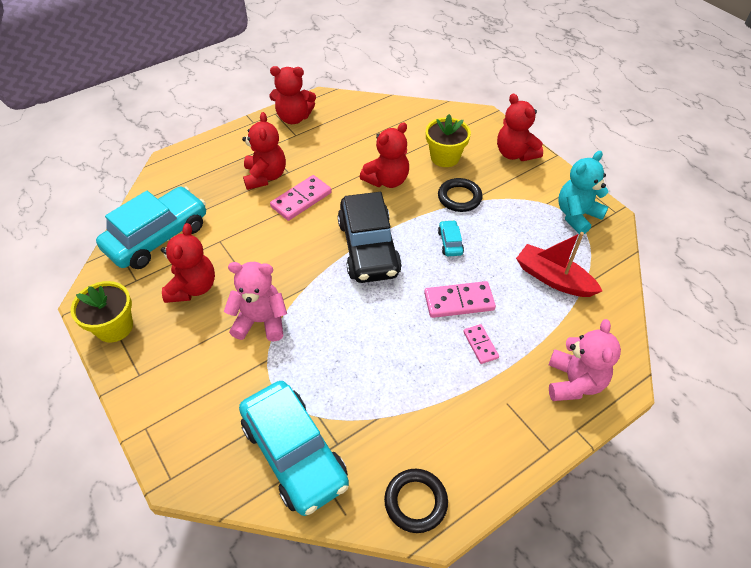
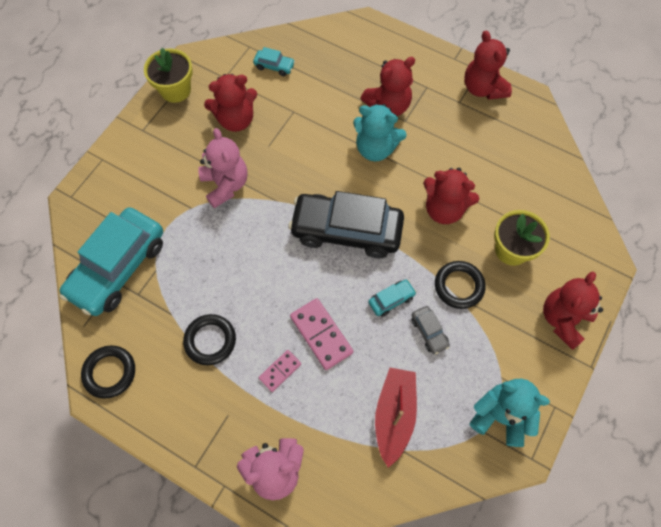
camera: 65 degrees right, 15 degrees up
turquoise car [96,186,206,269] -> turquoise car [253,47,295,76], size x0.41
pink domino [270,175,332,221] -> turquoise teddy bear [353,104,407,161]
black car [338,192,402,283] -> black car turned 45 degrees clockwise [288,191,404,258]
none -> black ring [183,314,236,365]
none -> grey car [411,306,450,354]

